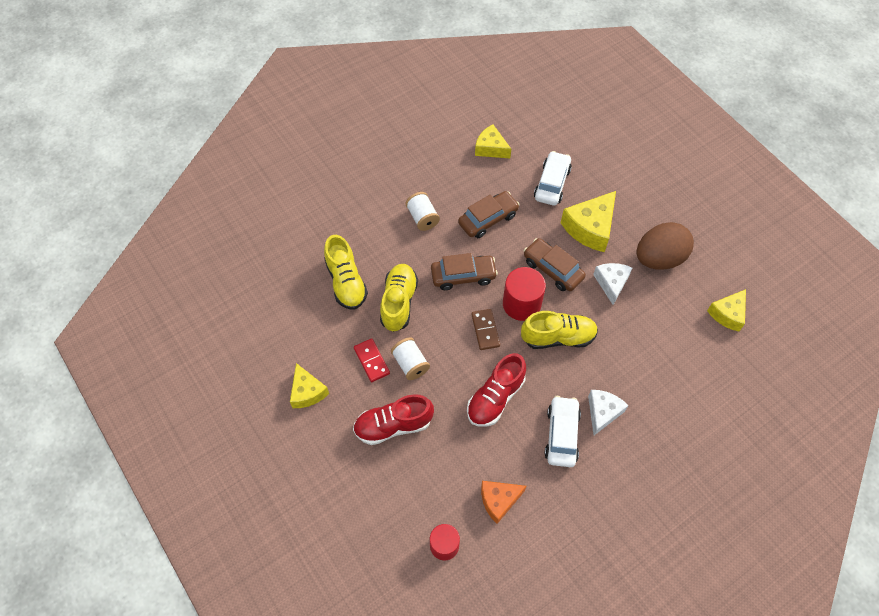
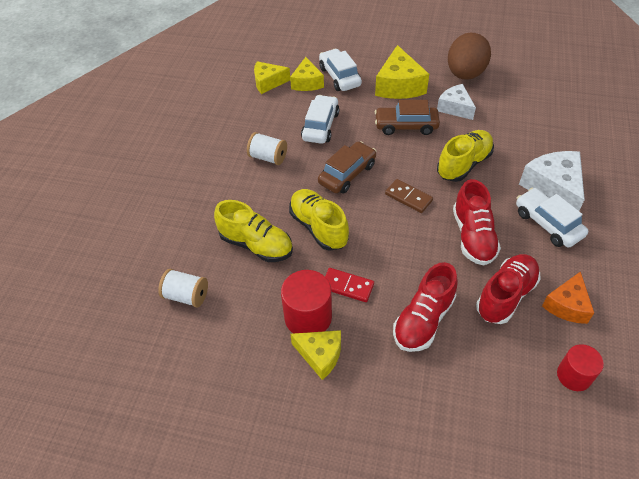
camera: 40 degrees left, 10 degrees down
white spool [391,337,430,380] -> white spool moved to [158,269,208,307]
brown car [458,191,520,238] -> white car [301,95,339,144]
red cylinder [503,267,546,321] -> red cylinder moved to [281,270,332,333]
white cheese [588,390,628,435] -> white cheese [519,151,585,211], size x1.54
yellow cheese [707,289,746,331] -> yellow cheese moved to [290,57,324,91]
none -> red shoe [476,254,541,324]

